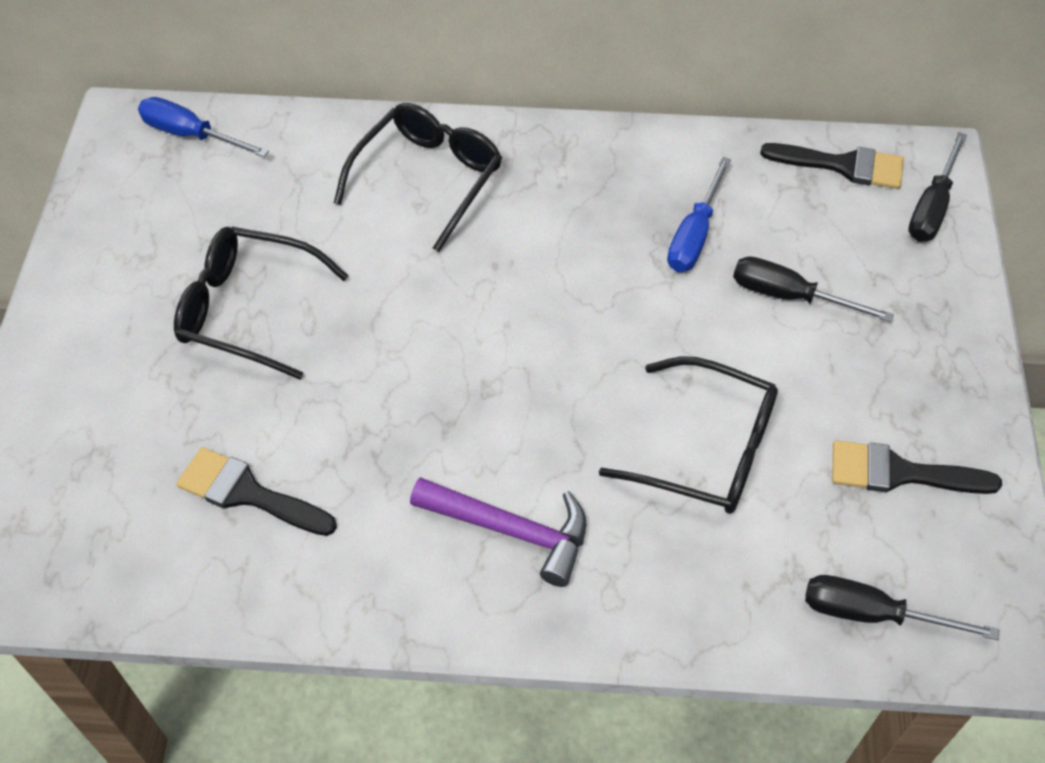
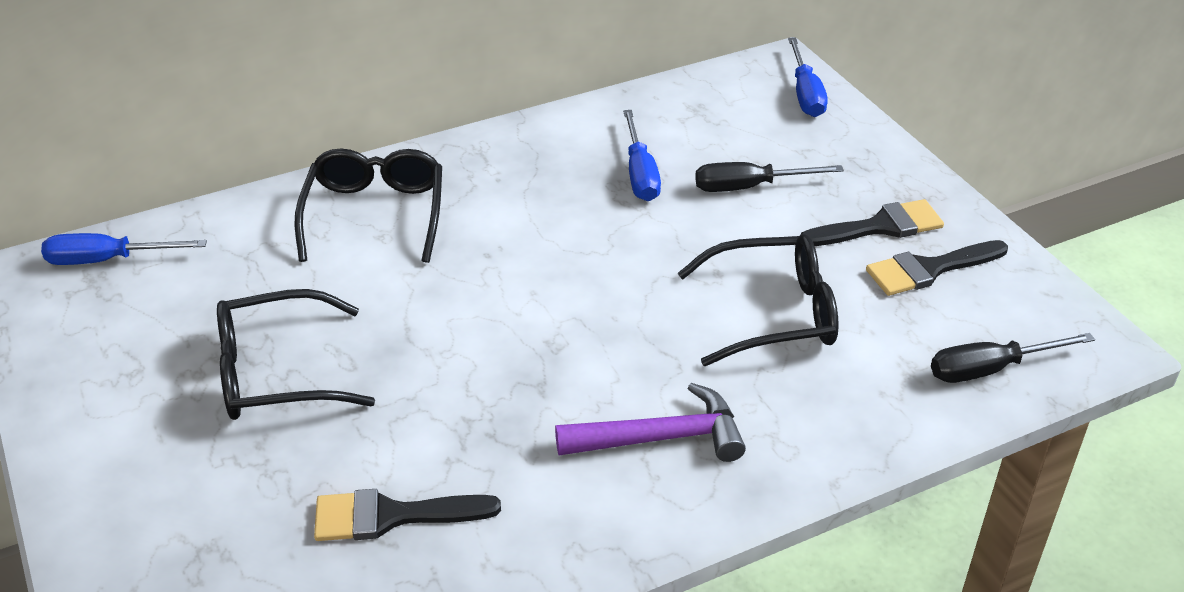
camera: 30 degrees left, 15 degrees down
black brush [760,143,904,189] -> black brush moved to [801,199,944,246]
black screwdriver [908,132,967,242] -> blue screwdriver [788,37,828,117]

